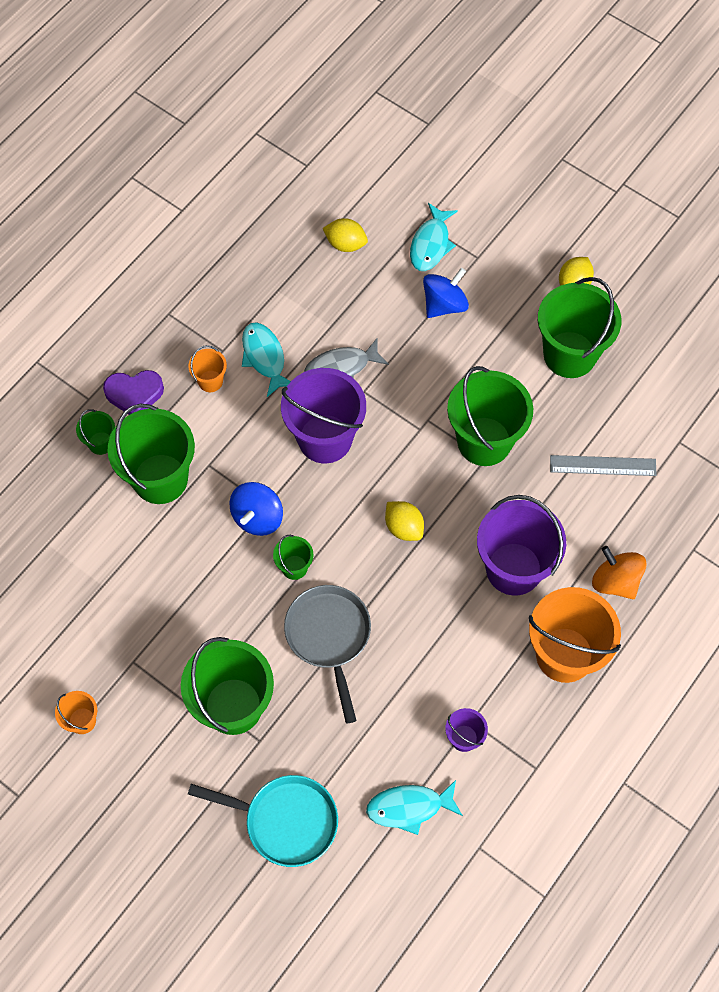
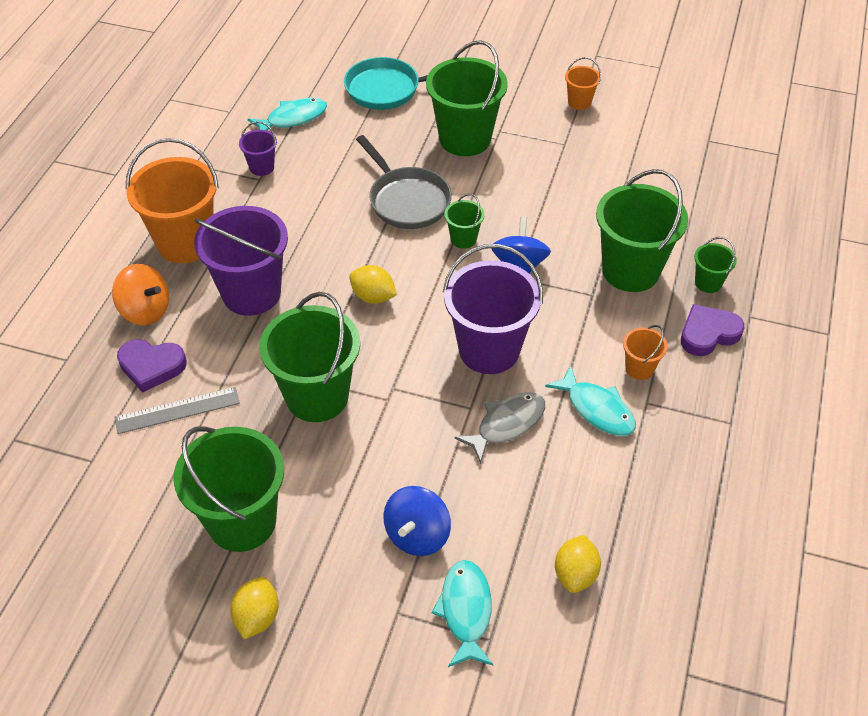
camera: 160 degrees right, 15 degrees down
yellow lemon [323,218,368,252] -> yellow lemon turned 75 degrees counterclockwise [555,535,601,593]
none -> purple heart [117,340,187,392]

